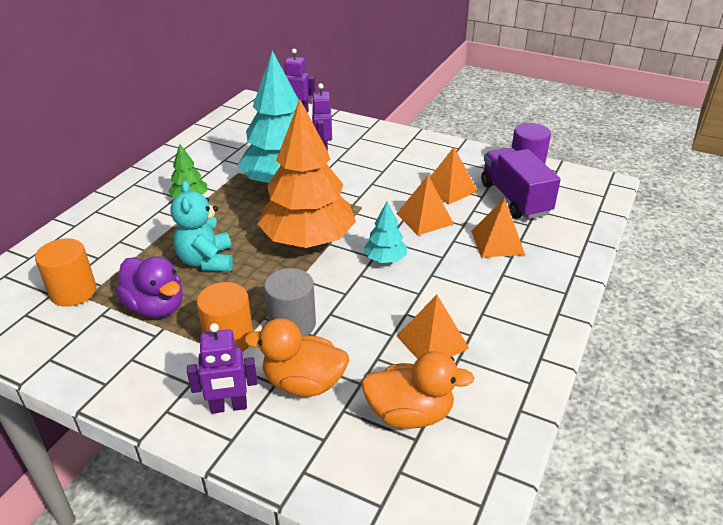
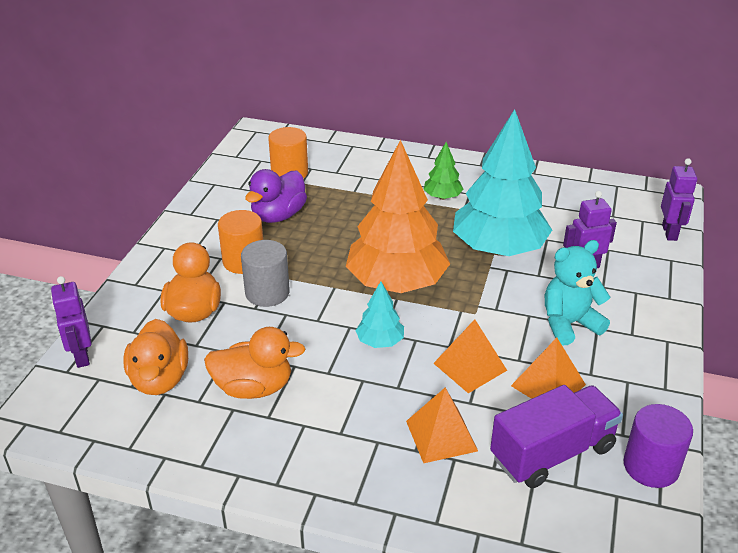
camera: 80 degrees right, 0 degrees up
turquoise teddy bear [171,180,233,272] -> turquoise teddy bear moved to [545,240,611,346]
purple robot [187,323,257,414] -> purple robot moved to [51,276,92,368]
orange pyramid [397,295,469,359] -> orange duck [204,327,306,399]

